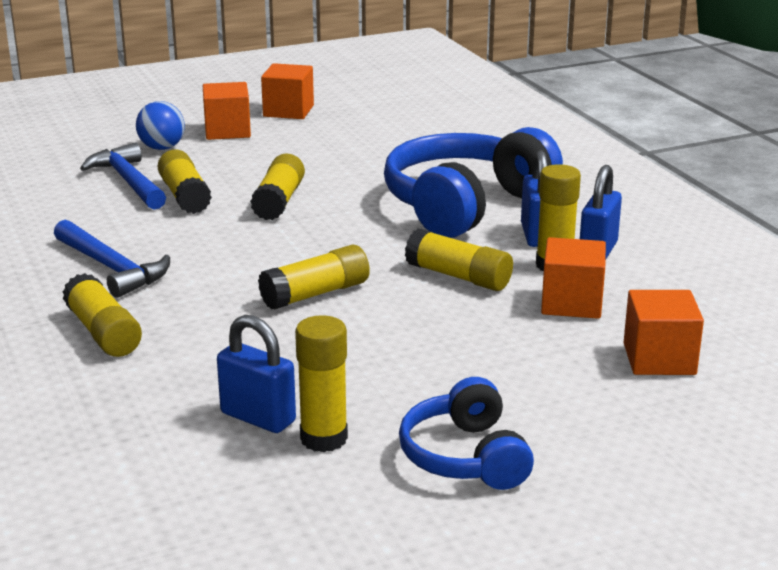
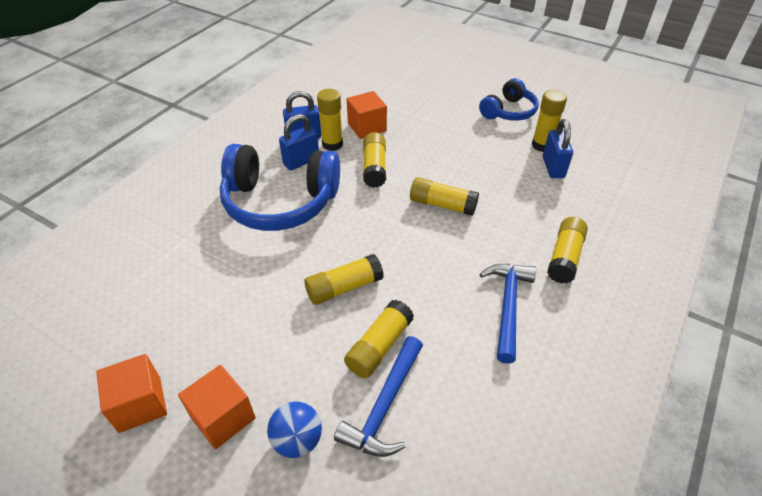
camera: 125 degrees left, 20 degrees up
orange cube [623,290,704,375] -> none

